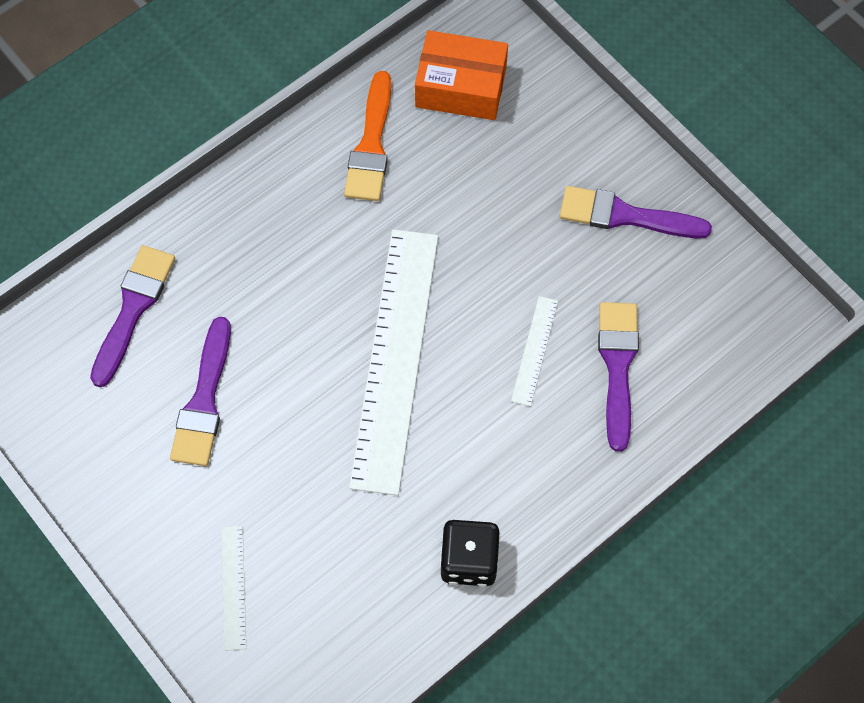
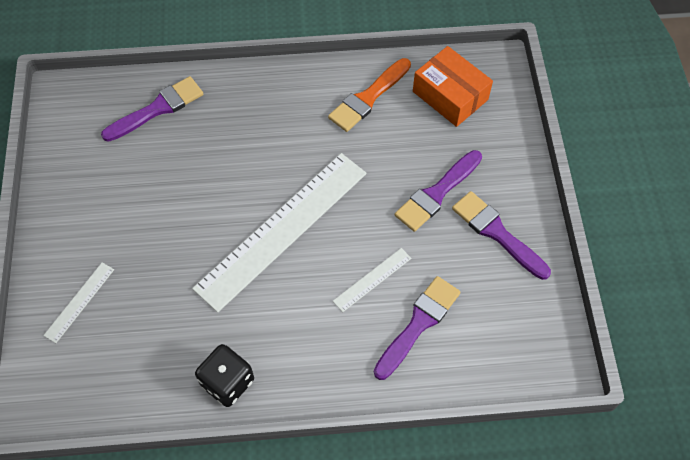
camera: 35 degrees right, 5 degrees down
purple brush [170,317,231,466] -> purple brush moved to [395,150,482,232]

